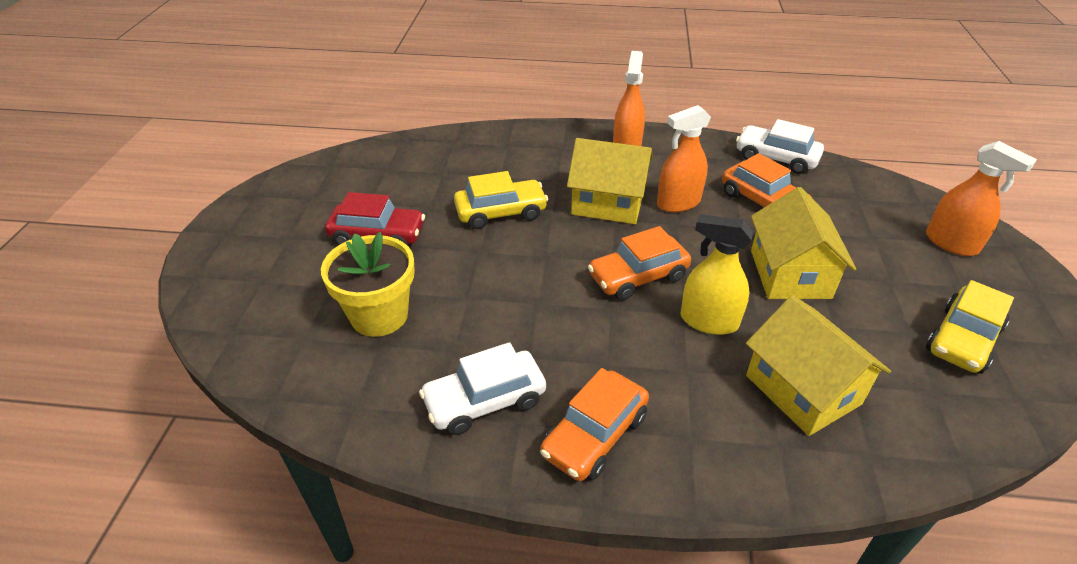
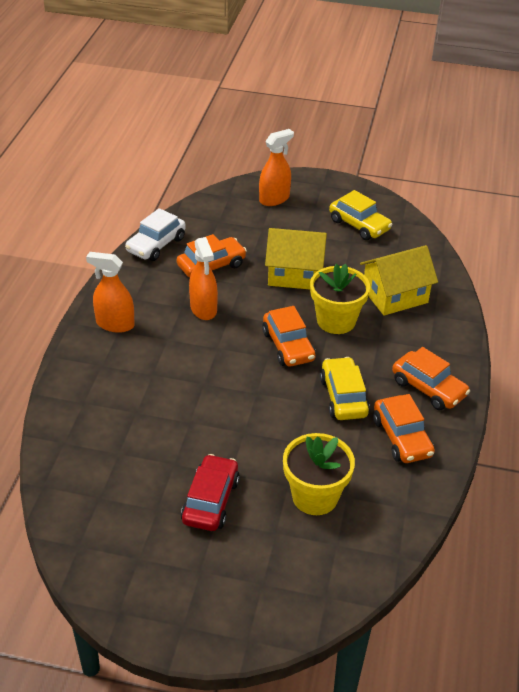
camera: 85 degrees left, 0 degrees up
white car [419,342,546,435] -> orange car [373,394,435,463]
yellow car [454,171,548,229] -> yellow car moved to [320,357,370,420]
yellow house [567,138,653,224] -> none
yellow spray bottle [680,214,753,335] -> yellow flower pot [310,264,370,334]

